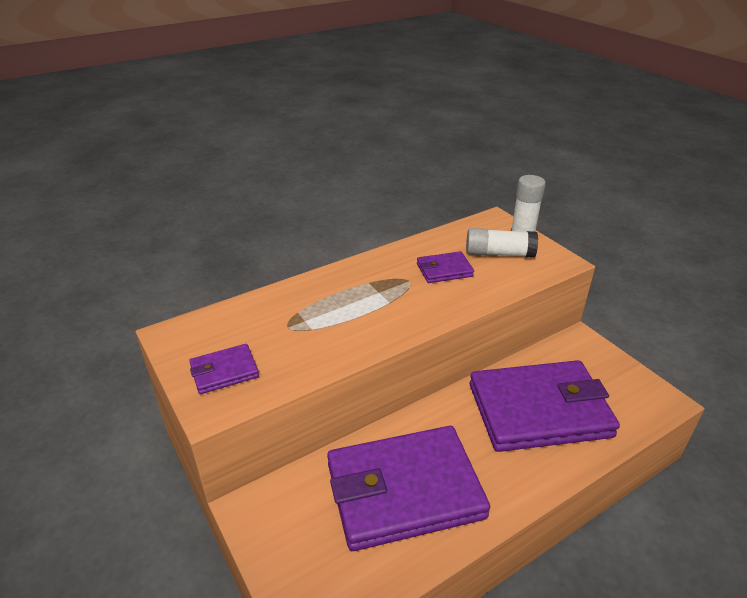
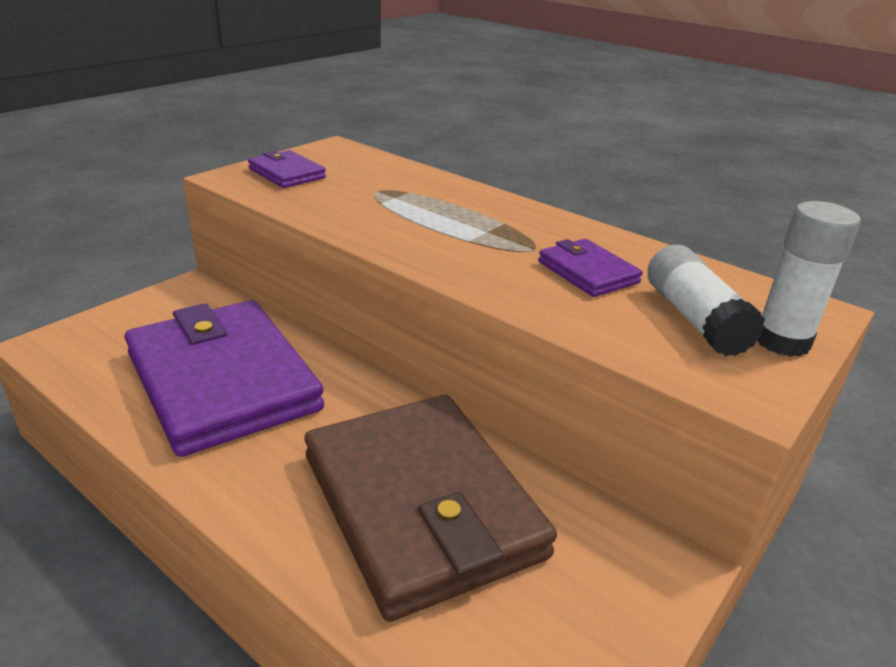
camera: 70 degrees right, 5 degrees down
purple wallet [470,360,620,452] -> brown wallet [305,395,557,622]

